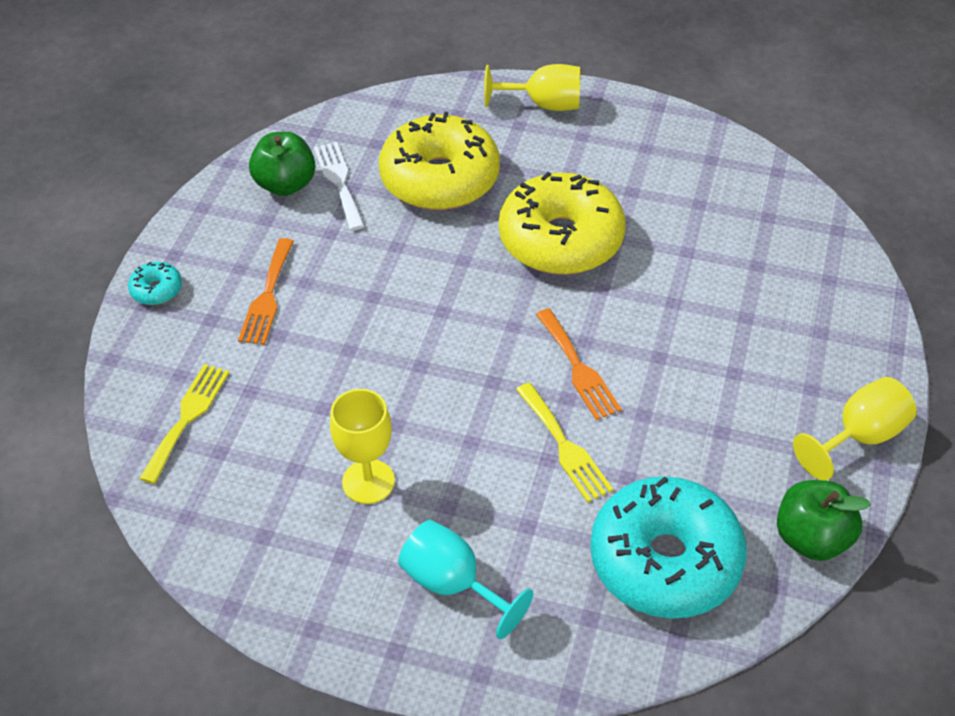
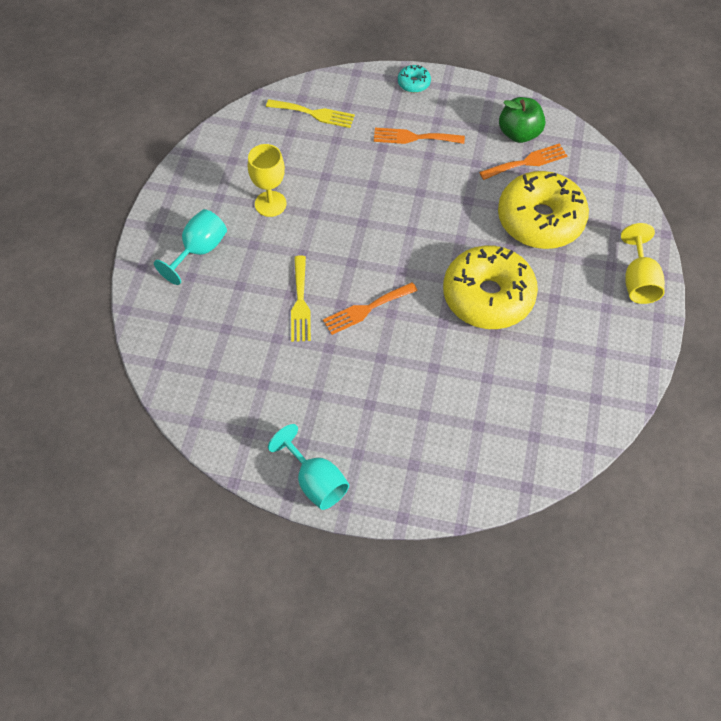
camera: 85 degrees right, 10 degrees up
white fork [314,142,365,231] -> orange fork [479,143,568,180]
yellow fork [516,382,613,503] -> yellow fork turned 60 degrees counterclockwise [291,255,311,342]
turquoise donut [590,476,747,619] -> none
green apple [777,480,871,561] -> none
yellow goblet [793,377,917,481] -> turquoise goblet [268,424,349,510]

